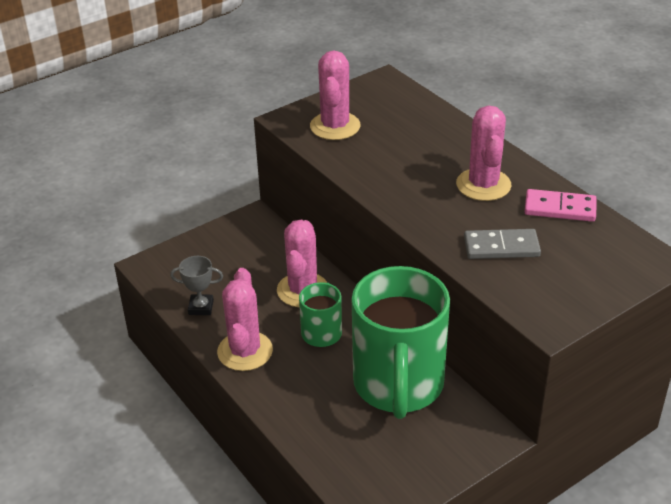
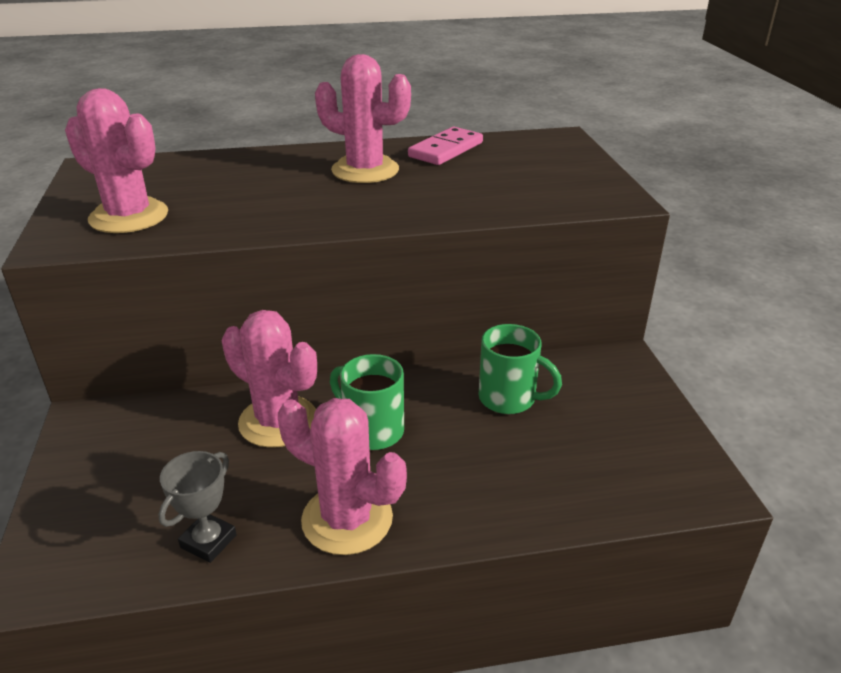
camera: 65 degrees left, 5 degrees down
green mug [352,266,450,419] -> green mug [479,324,562,414], size x0.47
grey domino [464,229,541,259] -> none

